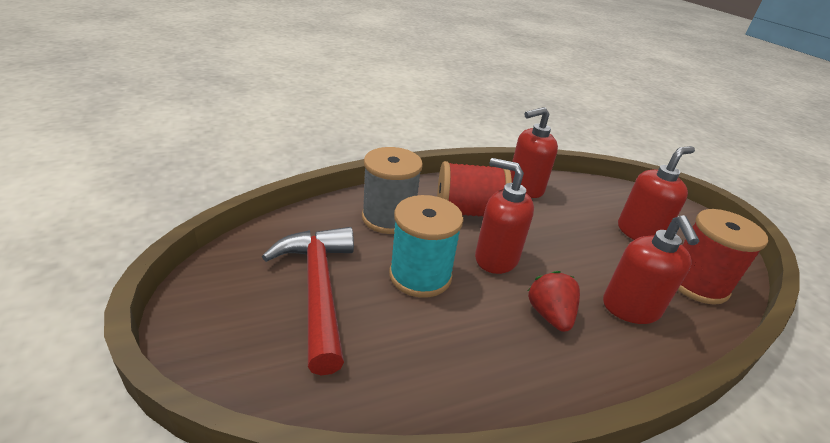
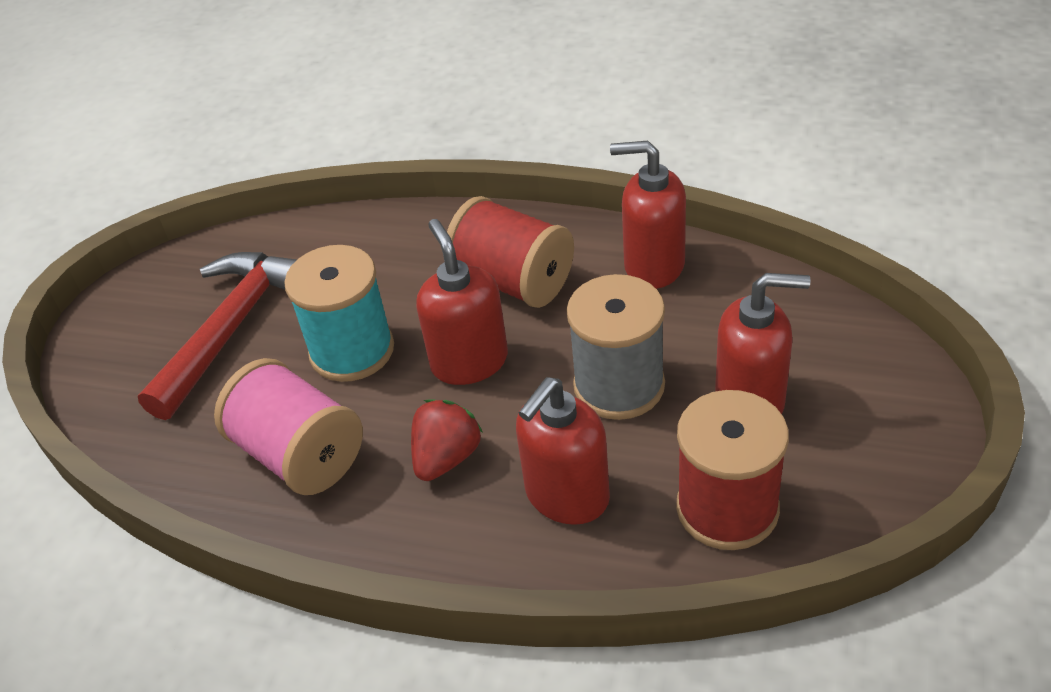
camera: 45 degrees right, 10 degrees up
grey spool [362,147,423,234] -> grey spool moved to [567,274,665,420]
none -> pink spool [214,358,363,495]

